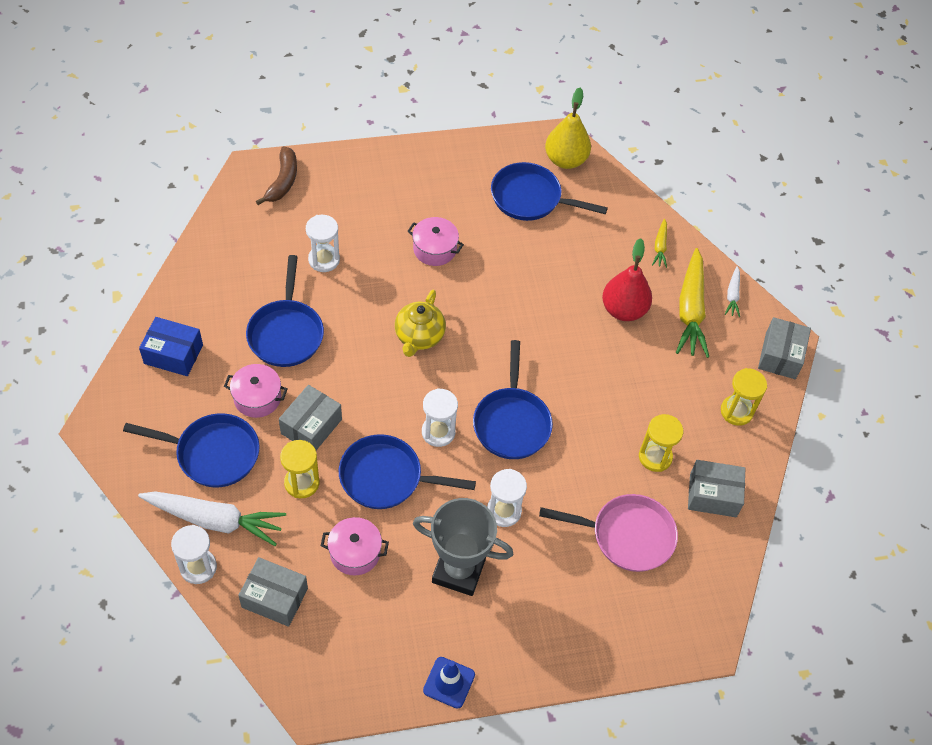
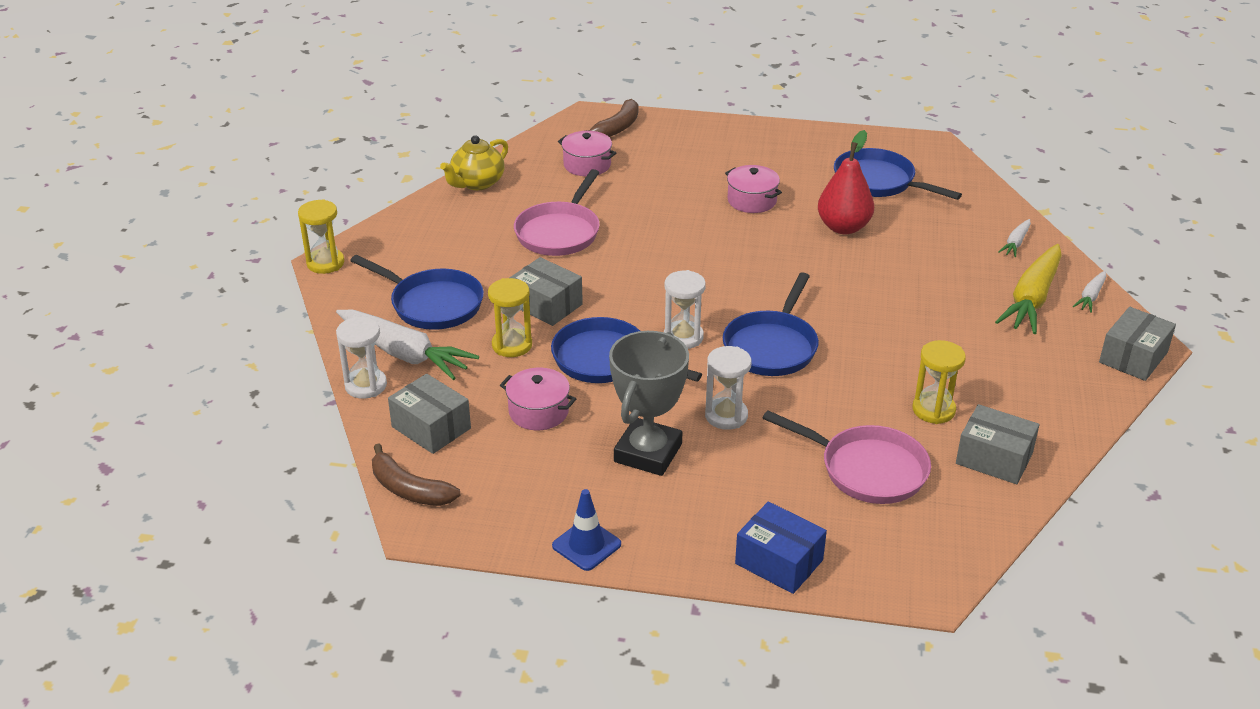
camera: 25 degrees right, 20 degrees down
blue box [139,317,203,376] -> blue box moved to [735,501,827,594]
pink pot [224,364,288,418] -> pink pot moved to [558,131,616,176]
blue pan [246,255,324,367] -> pink pan [514,169,600,256]
grey box [279,385,342,450] -> grey box turned 75 degrees clockwise [510,257,583,326]
white hourglass [306,215,340,272] -> none
yellow teapot [395,290,446,357] -> yellow teapot moved to [440,135,508,190]
grey trophy [413,498,513,596] -> grey trophy turned 75 degrees clockwise [609,331,689,476]
yellow pear [545,88,591,169] -> none
red pear [602,238,652,321] -> red pear moved to [818,130,874,234]
yellow carrot [652,219,667,268] -> white carrot [998,219,1031,257]
yellow hourglass [721,368,767,426] -> yellow hourglass moved to [298,199,344,274]
none -> brown banana [372,444,460,506]

